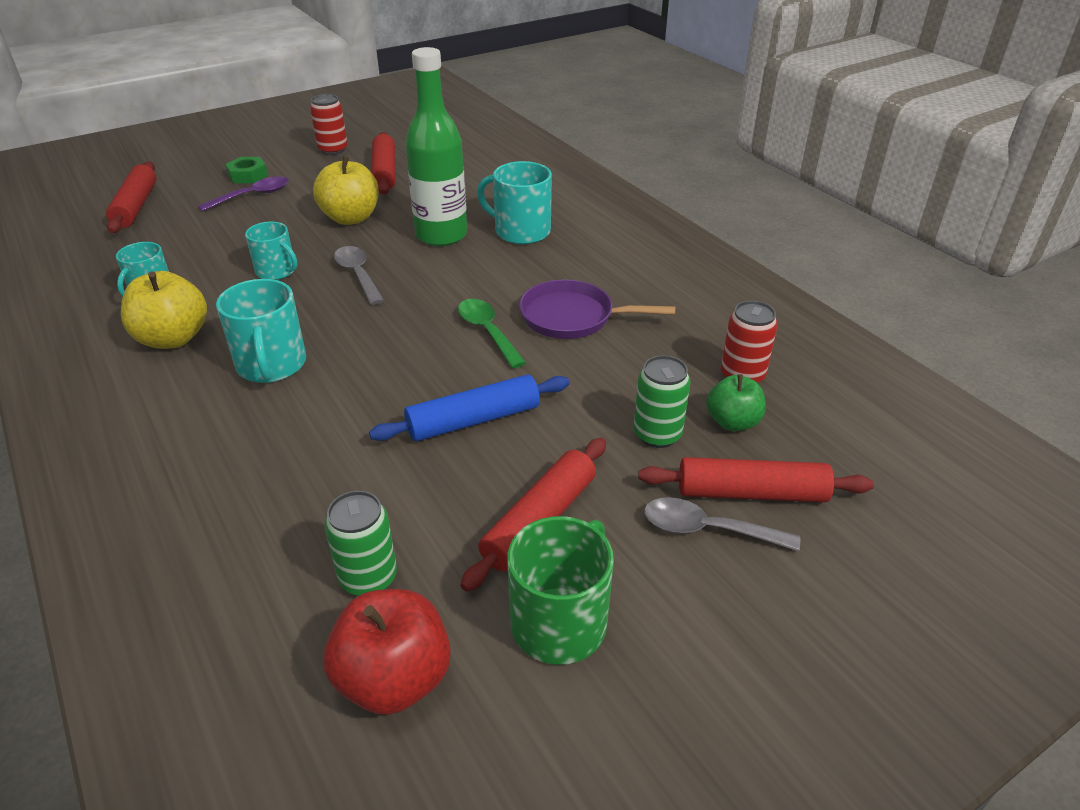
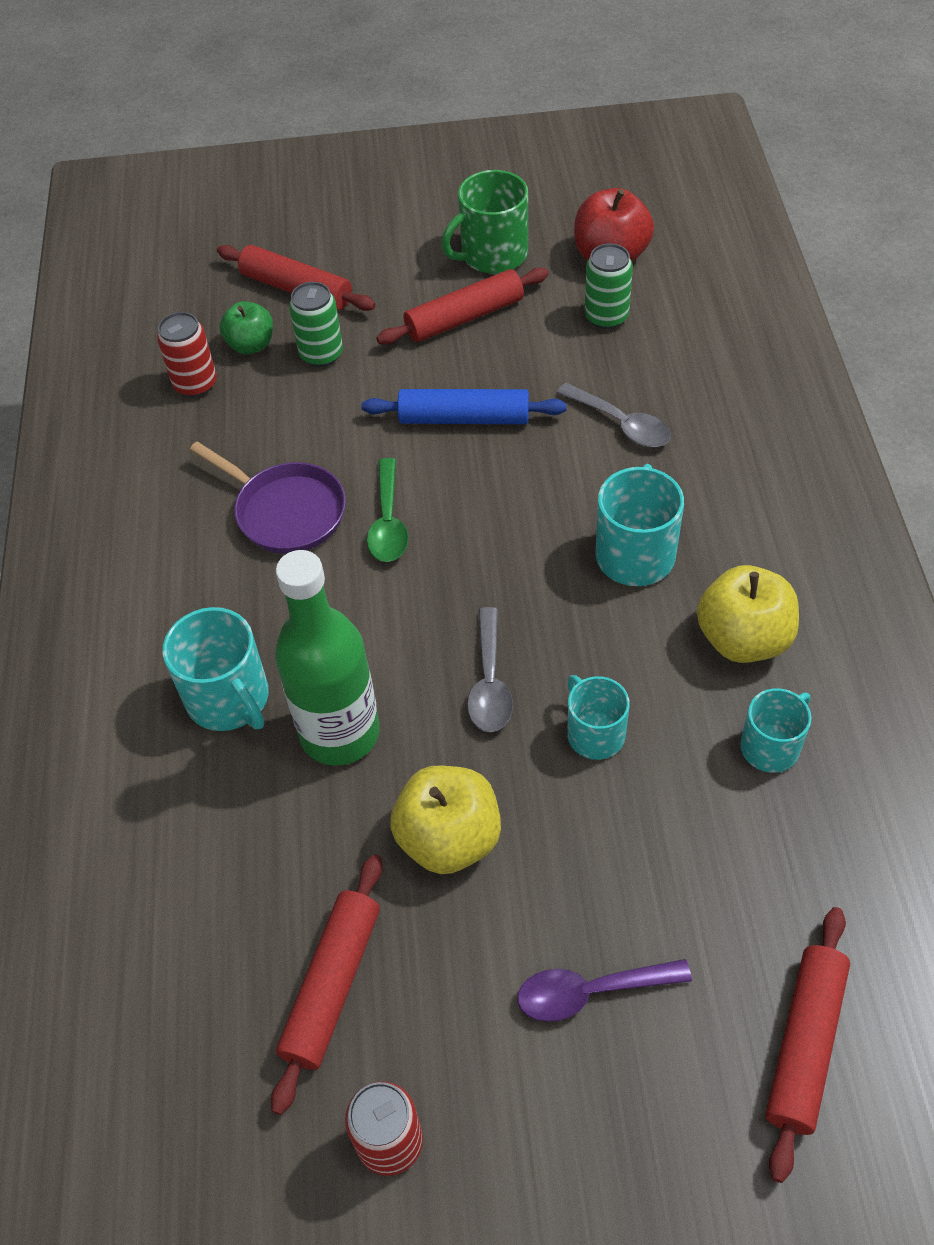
camera: 150 degrees left, 15 degrees up
green nut [225,157,268,183] -> none
grey spoon [644,497,800,551] -> grey spoon moved to [557,383,671,447]

